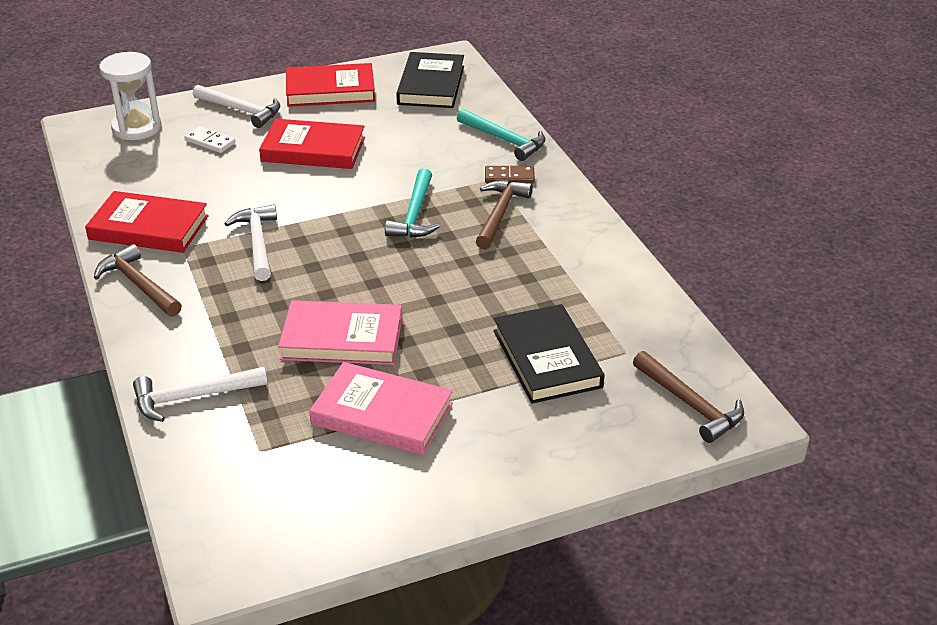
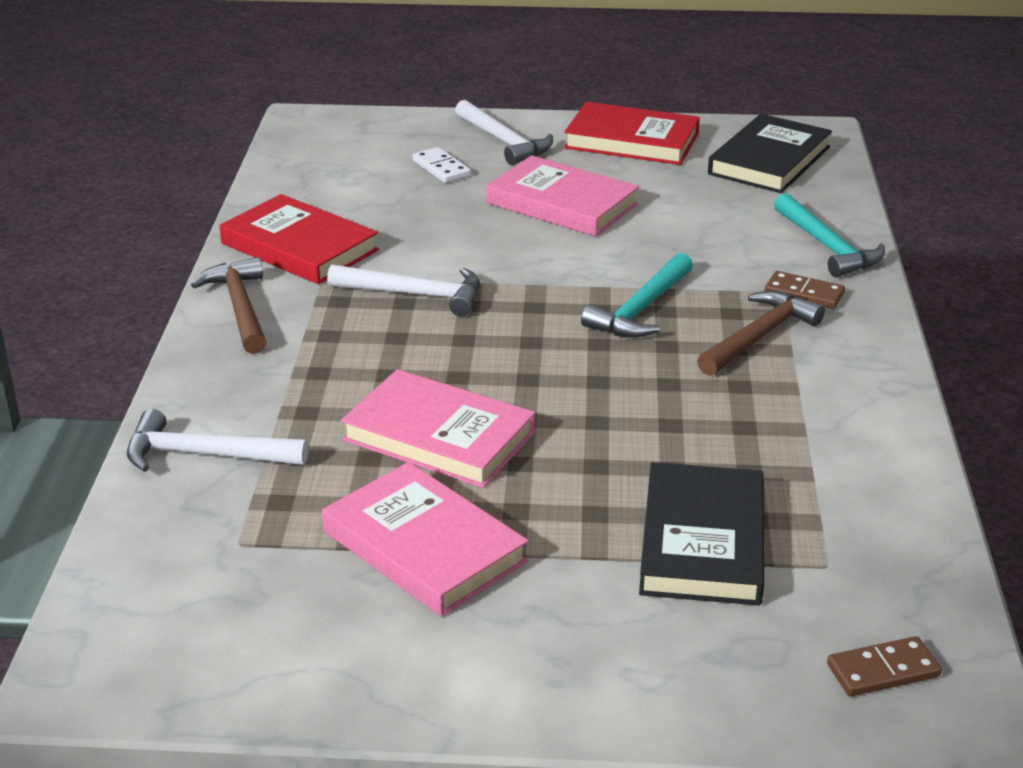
camera: 25 degrees right, 5 degrees down
white hourglass [99,52,162,140] -> none
white hammer [225,204,277,281] -> white hammer turned 90 degrees clockwise [327,264,480,317]
red book [259,119,365,169] -> pink book [486,155,639,237]
brown hammer [633,351,744,443] -> brown domino [827,636,942,696]

